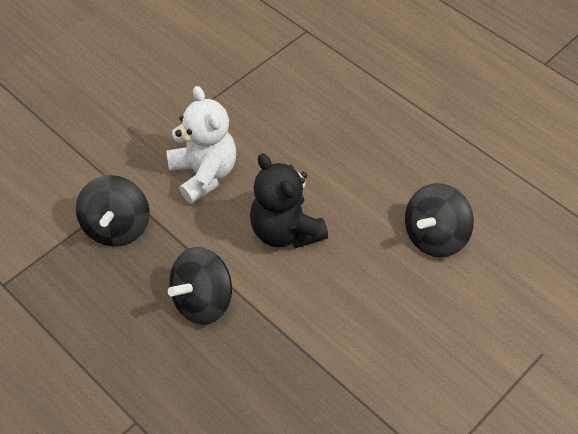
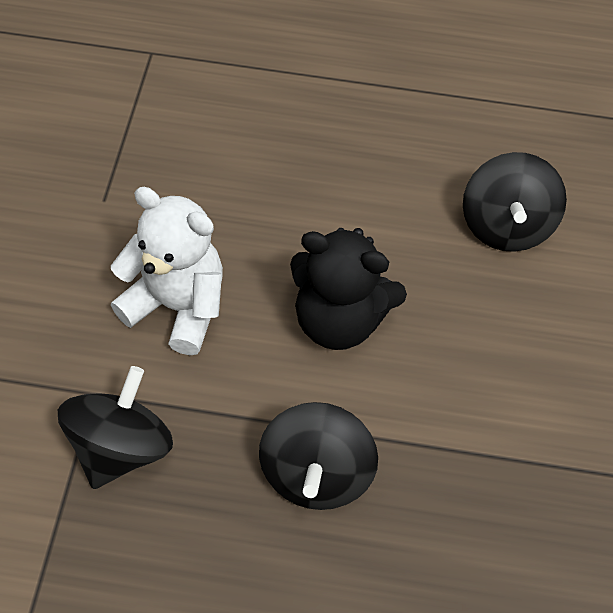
camera: 40 degrees left, 5 degrees up
black spinning top [76,175,150,246] -> black spinning top turned 120 degrees counterclockwise [58,366,173,489]

